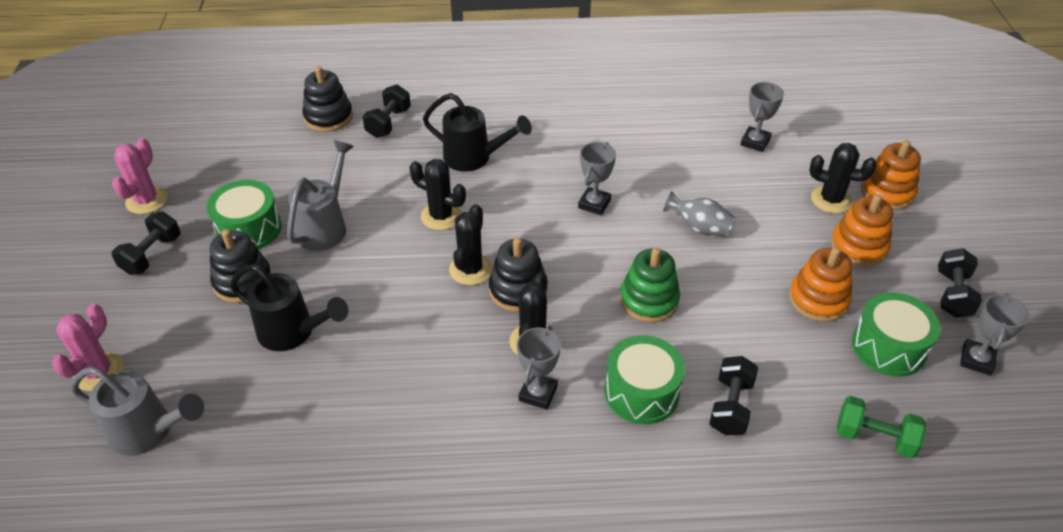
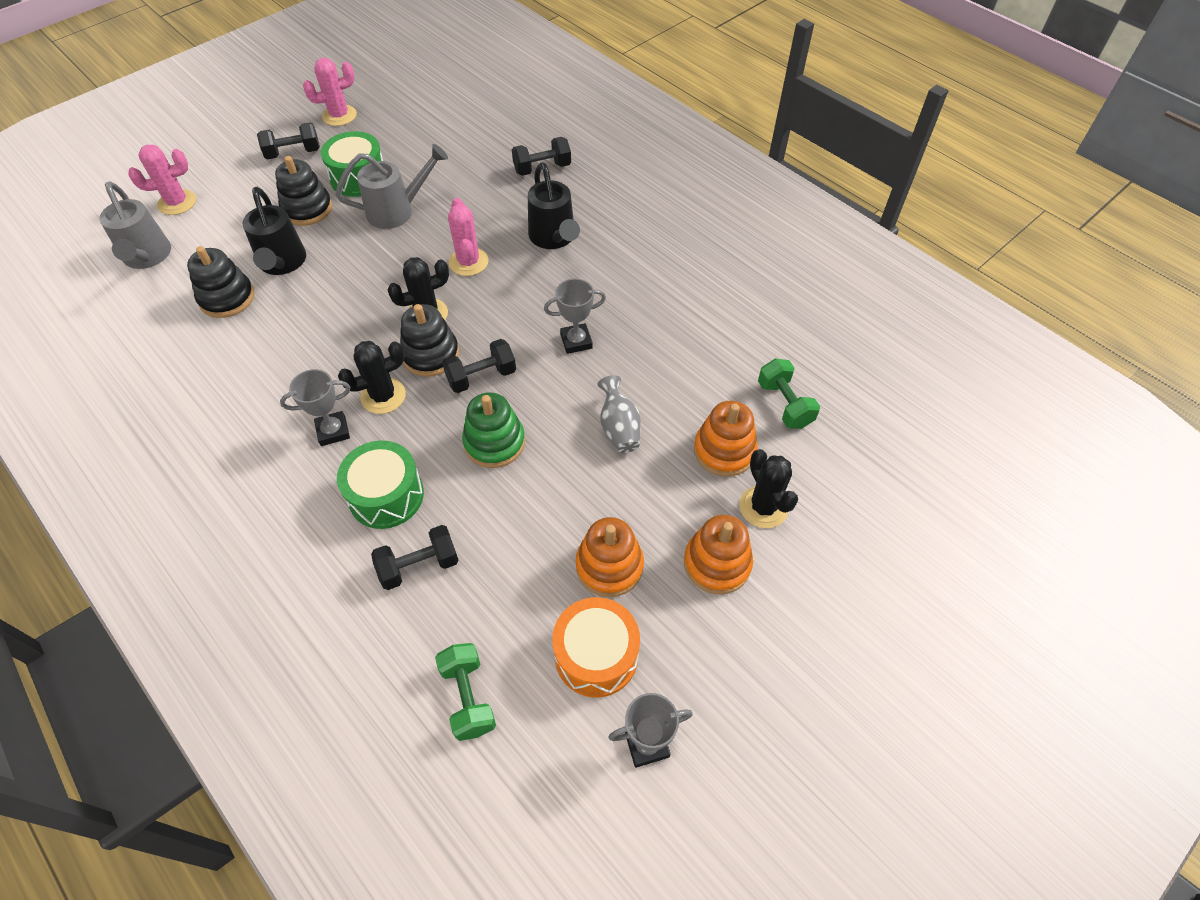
camera: 50 degrees right, 10 degrees up
black stacking toy [302,66,353,132] -> black stacking toy moved to [187,246,254,318]
black cactus [410,159,466,230] -> pink cactus [448,198,488,276]
grey trophy [740,82,784,152] -> green dumbbell [758,359,820,429]
green drum [852,292,940,377] -> orange drum [552,597,640,698]
orange stacking toy [861,140,921,210] -> orange stacking toy moved to [694,401,758,476]
black dumbbell [938,248,982,318] -> black dumbbell moved to [442,339,516,393]

